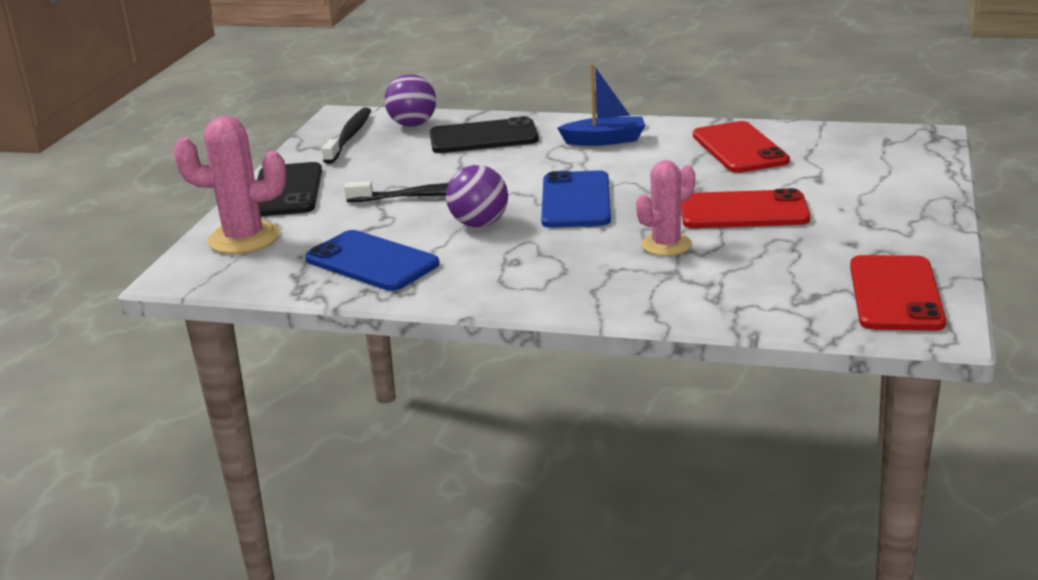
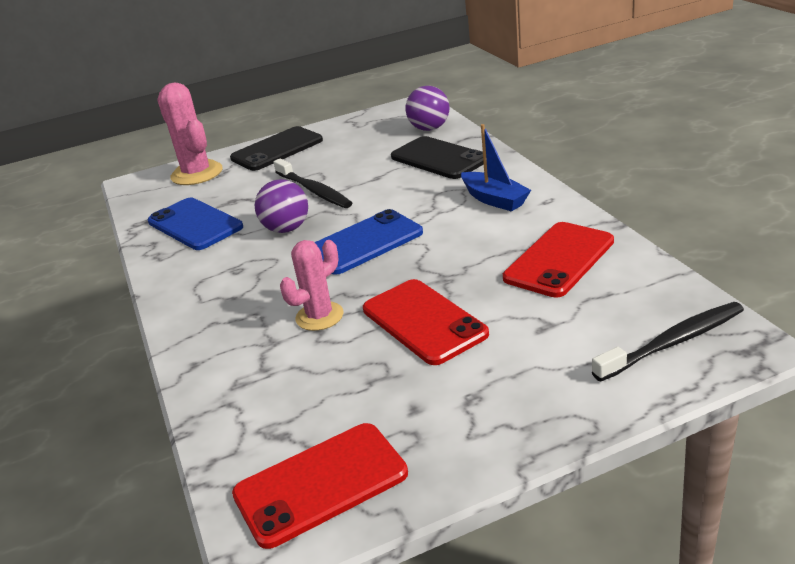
camera: 55 degrees right, 5 degrees up
blue phone [305,230,439,291] -> blue phone turned 45 degrees counterclockwise [148,198,243,250]
black toothbrush [322,107,371,164] -> black toothbrush moved to [592,302,744,382]
pink cactus [636,160,695,256] -> pink cactus turned 60 degrees counterclockwise [280,240,344,331]

